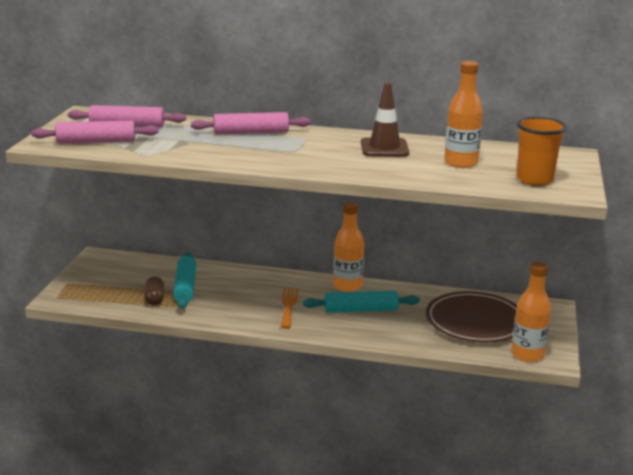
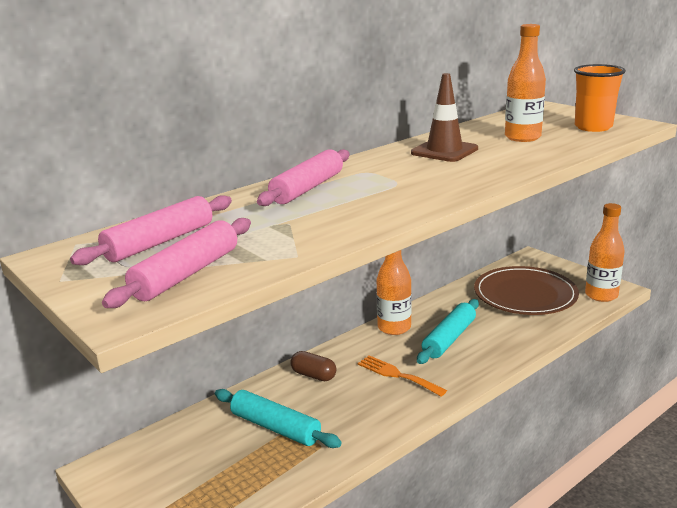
camera: 50 degrees left, 0 degrees up
brown capsule [145,276,164,306] -> brown capsule moved to [290,351,336,381]

